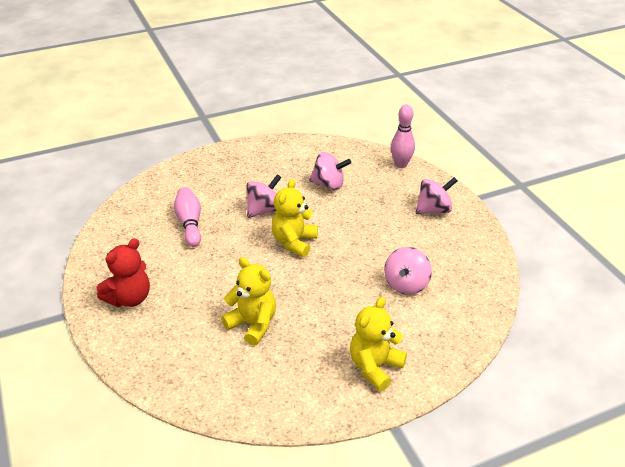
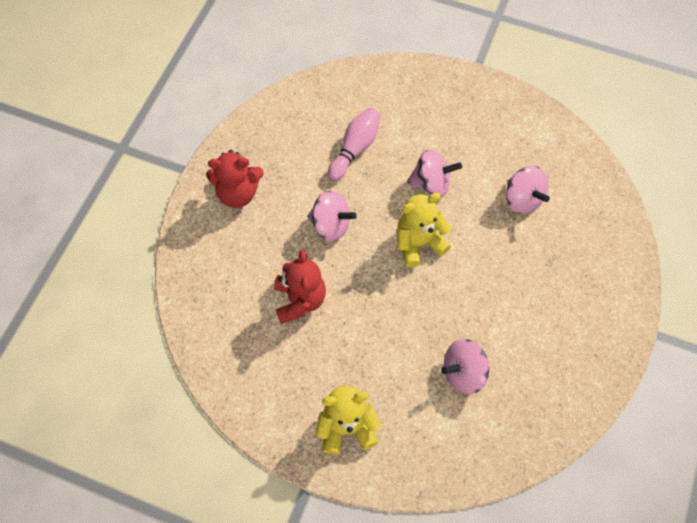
camera: 45 degrees right, 25 degrees up
yellow teddy bear [221,257,276,346] -> red teddy bear [274,249,326,324]
pink bowling pin [391,105,415,168] -> none
pink spinning top [415,177,458,214] -> pink spinning top moved to [308,191,357,241]

